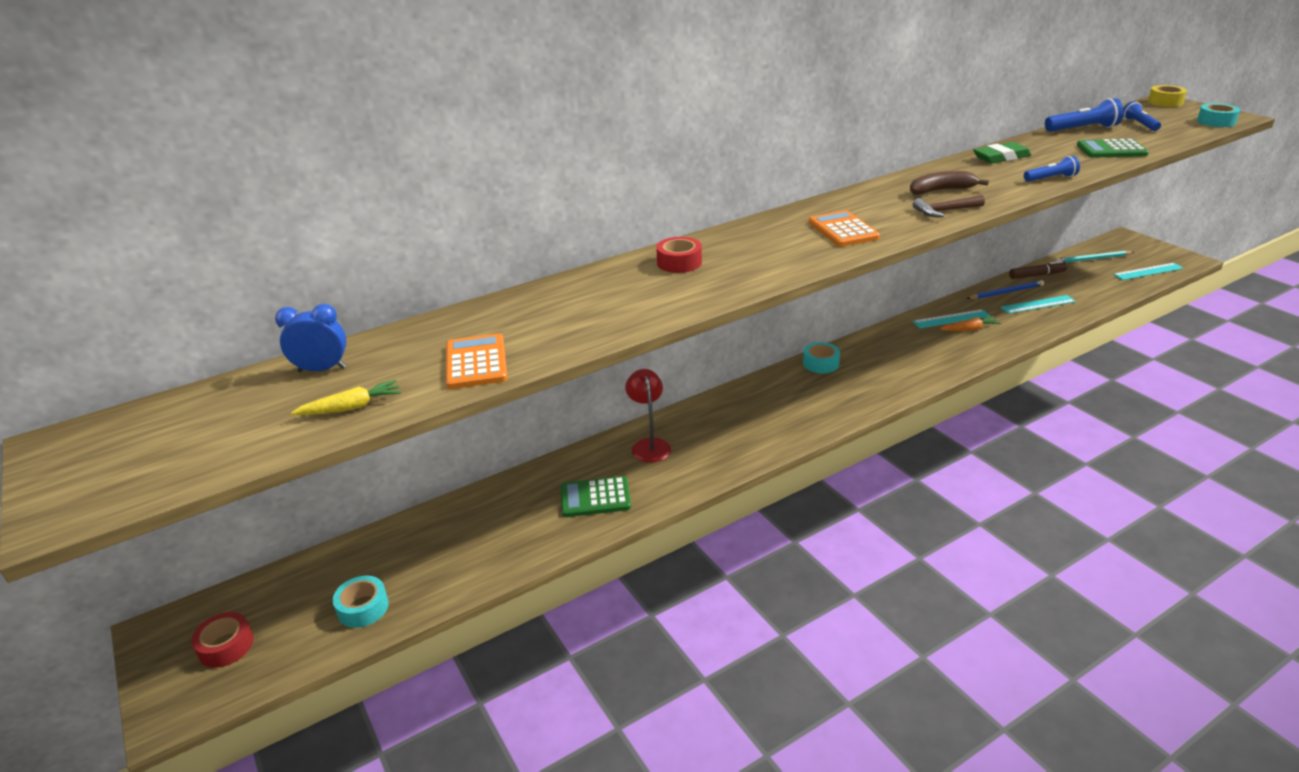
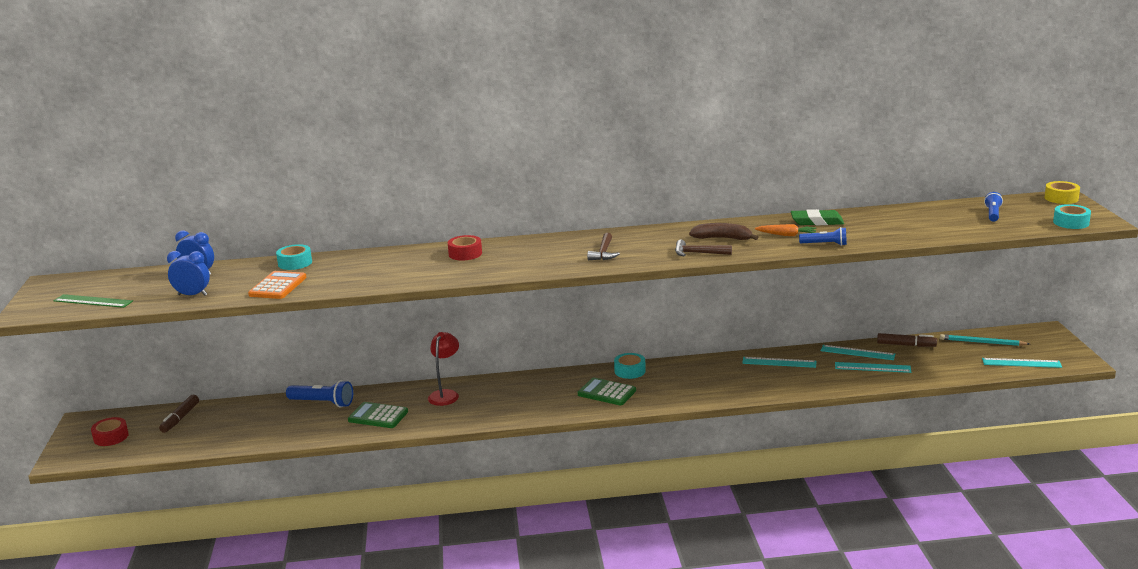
camera: 25 degrees right, 10 degrees down
yellow carrot [291,380,401,415] -> blue clock [167,251,210,296]
turquoise tape [333,576,389,628] -> turquoise tape moved to [276,244,312,270]
orange calculator [809,210,880,247] -> brown hammer [587,233,620,260]
orange carrot [940,316,1001,331] -> orange carrot moved to [755,224,816,236]
blue pencil [966,280,1044,299] -> turquoise ruler [821,345,895,360]
blue flashlight [1045,98,1124,132] -> blue flashlight moved to [286,380,353,408]
green calculator [1077,139,1149,158] -> green calculator moved to [578,378,636,405]
none -> green ruler [54,294,133,308]
none -> brown marker [159,395,199,433]

